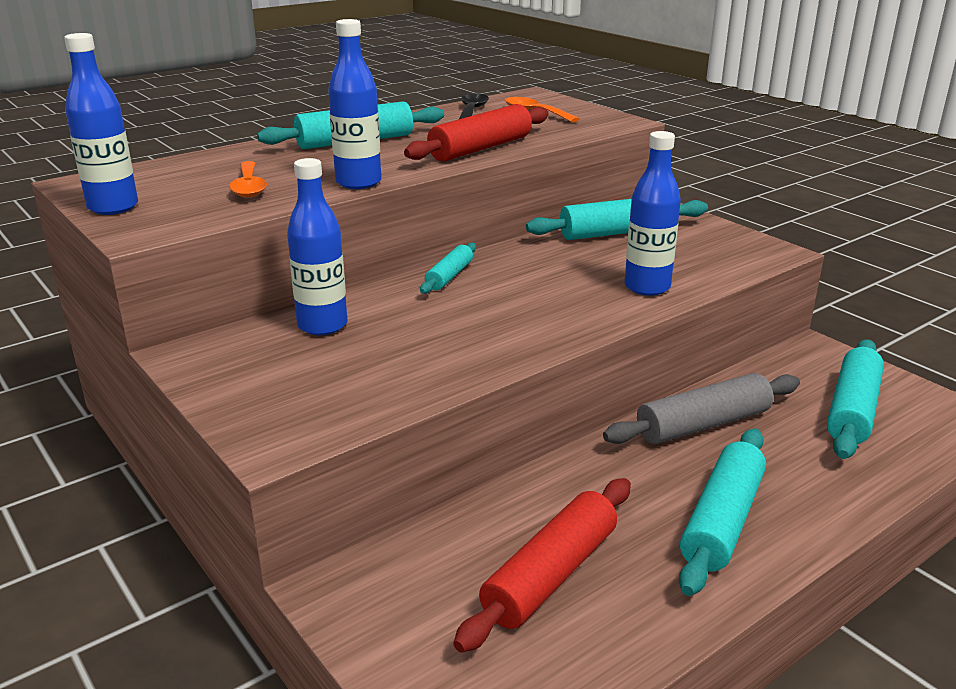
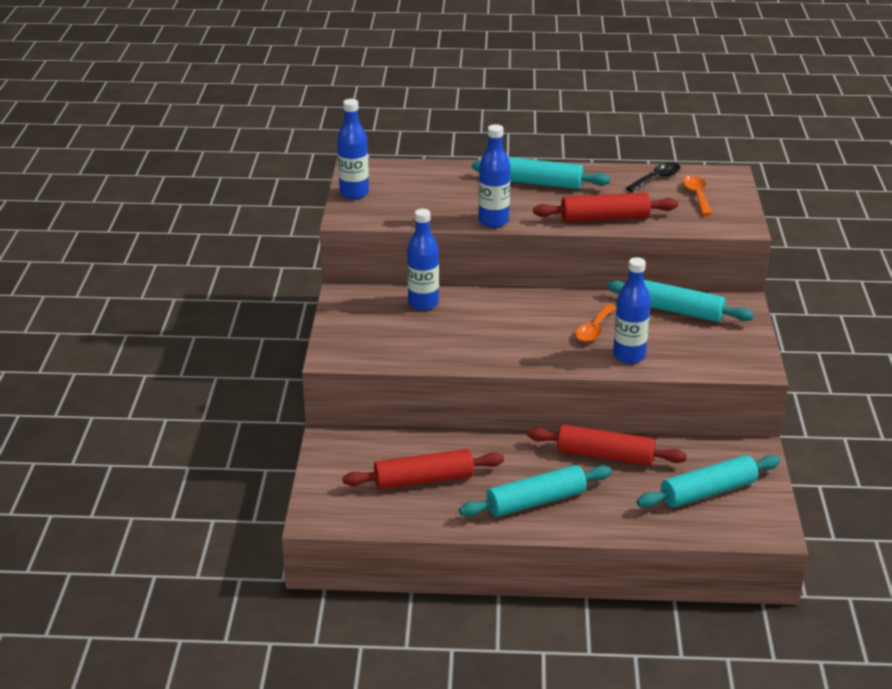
camera: 40 degrees right, 5 degrees up
orange spoon [229,161,267,198] -> orange spoon moved to [575,304,616,342]
turquoise rolling pin [420,242,476,294] -> none
grey rolling pin [603,373,800,444] -> red rolling pin [527,425,687,466]

